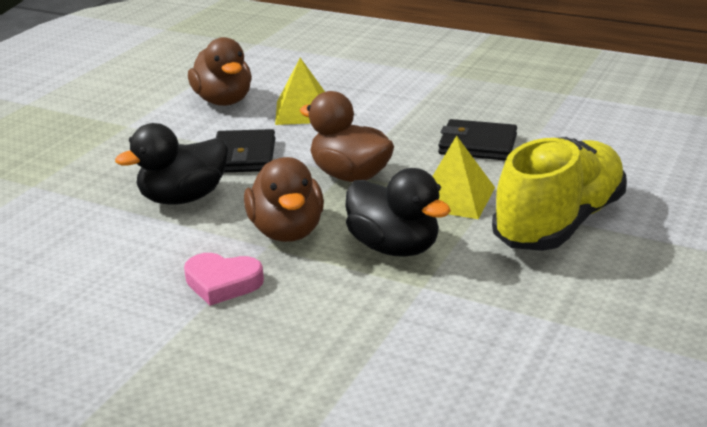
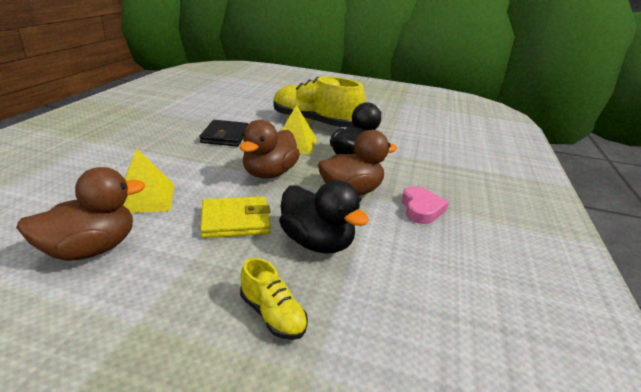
camera: 105 degrees left, 0 degrees up
black wallet [216,129,275,172] -> yellow wallet [200,197,271,238]
none -> yellow shoe [240,258,308,340]

